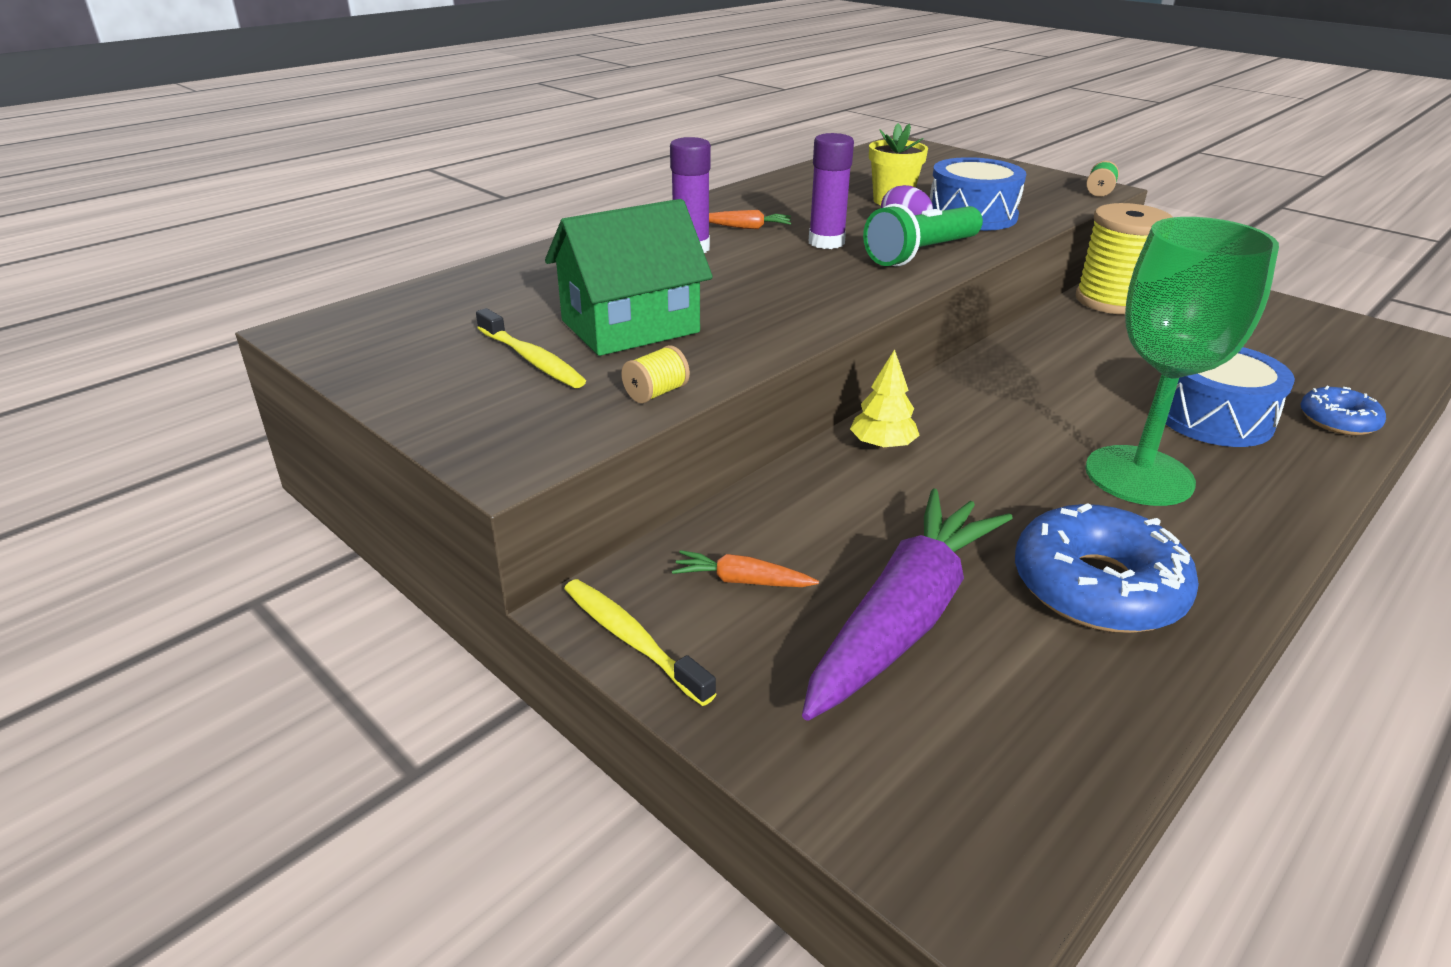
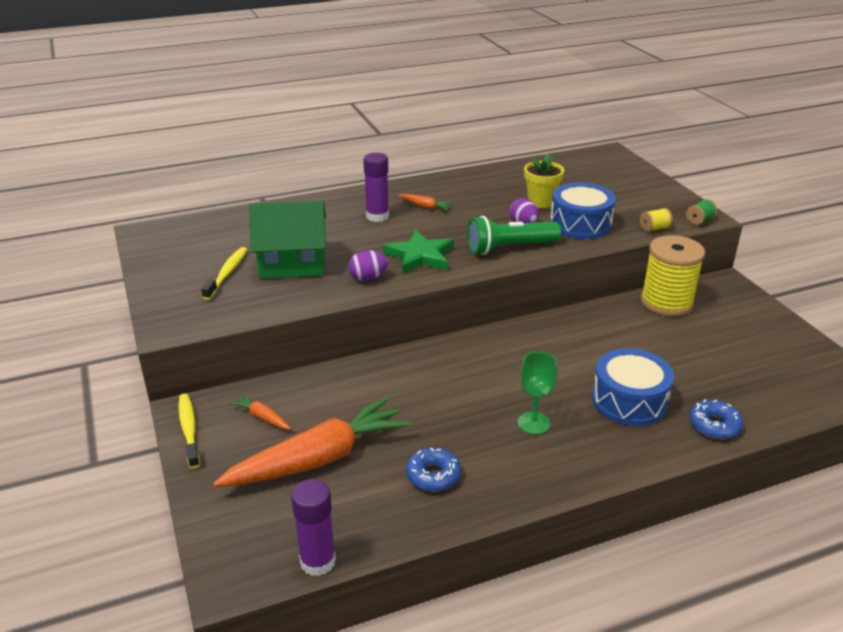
camera: 25 degrees right, 0 degrees up
yellow toothbrush [476,308,586,388] -> yellow toothbrush turned 150 degrees counterclockwise [201,247,247,300]
yellow spool [621,345,690,403] -> yellow spool moved to [640,208,673,232]
purple carrot [802,489,1013,721] -> orange carrot [213,397,412,487]
purple glue stick [809,133,854,249] -> purple glue stick moved to [291,479,336,576]
yellow tree [850,349,920,450] -> none
blue donut [1015,503,1199,633] -> blue donut [406,447,461,492], size x0.56
green goblet [1085,217,1279,506] -> green goblet [518,351,557,434], size x0.50
none -> purple egg [348,250,388,281]
none -> green star [383,230,454,273]

